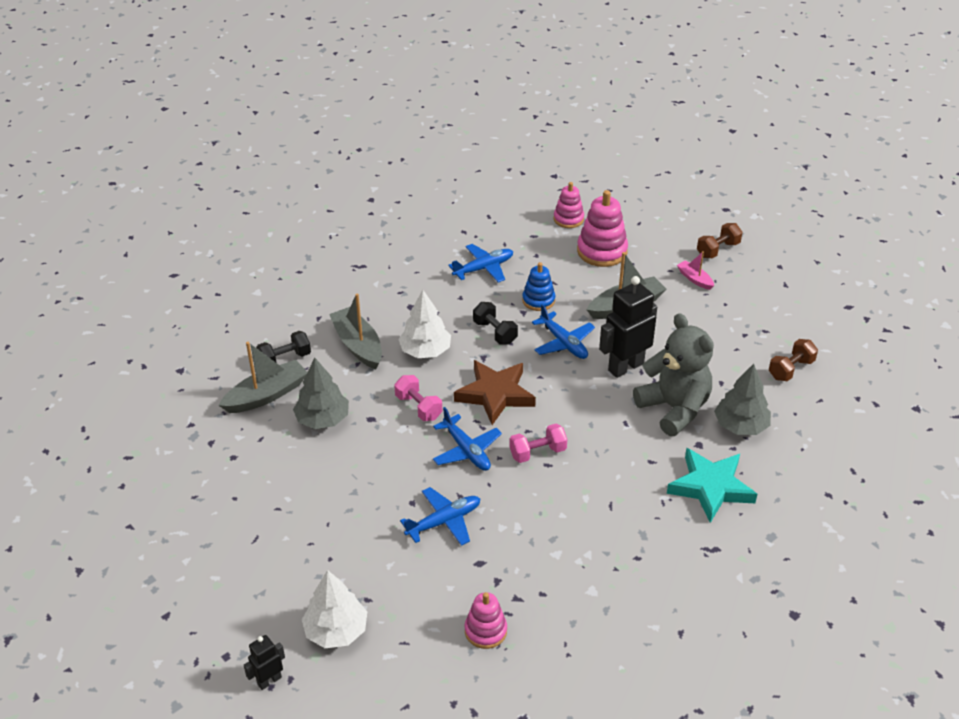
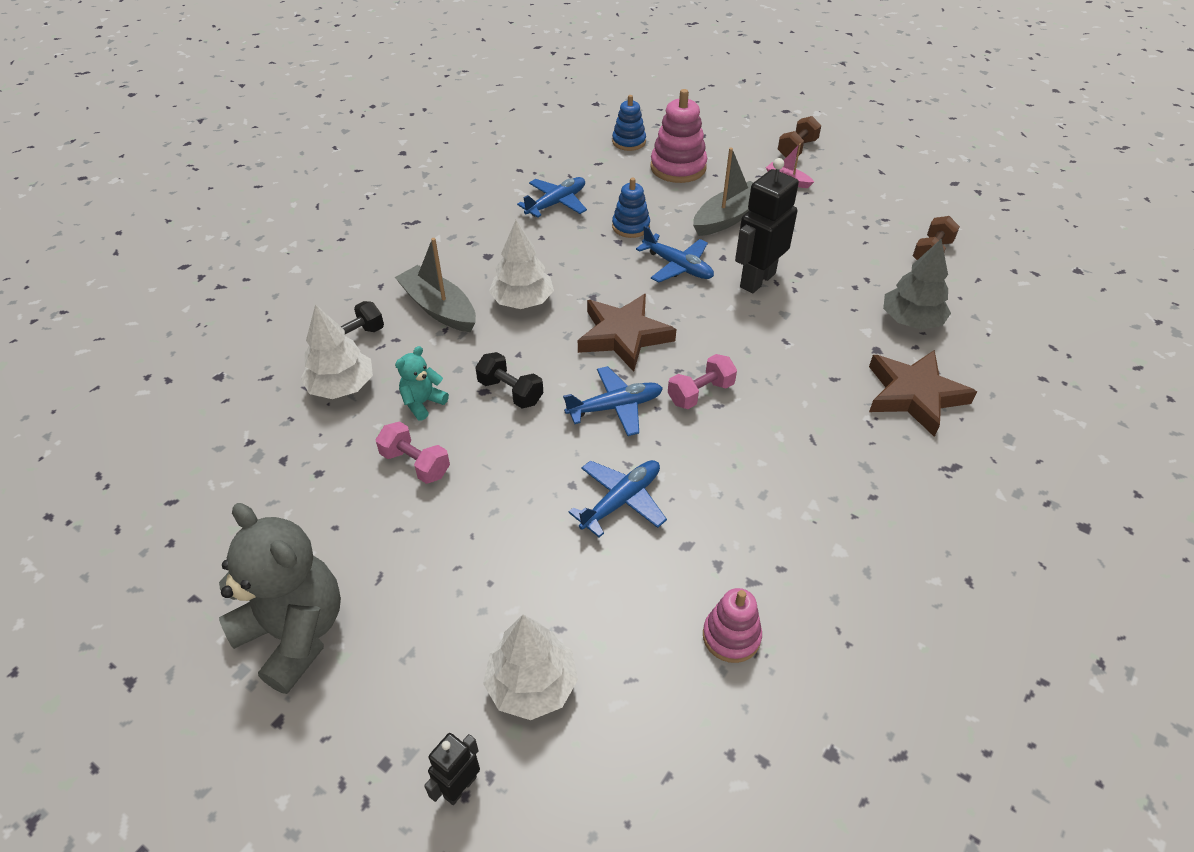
camera: 15 degrees left, 5 degrees up
grey boat [218,342,307,413] -> white tree [300,304,373,399]
grey tree [293,358,349,429] -> turquoise teddy bear [395,346,449,421]
pink dumbbell [394,375,442,421] -> pink dumbbell moved to [376,421,450,484]
blue plane [433,407,502,471] -> blue plane turned 60 degrees counterclockwise [563,366,663,436]
black dumbbell [473,302,518,345] -> black dumbbell moved to [475,352,543,409]
pink stacking toy [554,182,584,228] -> blue stacking toy [612,95,646,151]
grey teddy bear [633,313,714,436] -> grey teddy bear moved to [219,503,341,694]
turquoise star [667,448,757,523] -> brown star [869,350,977,437]

